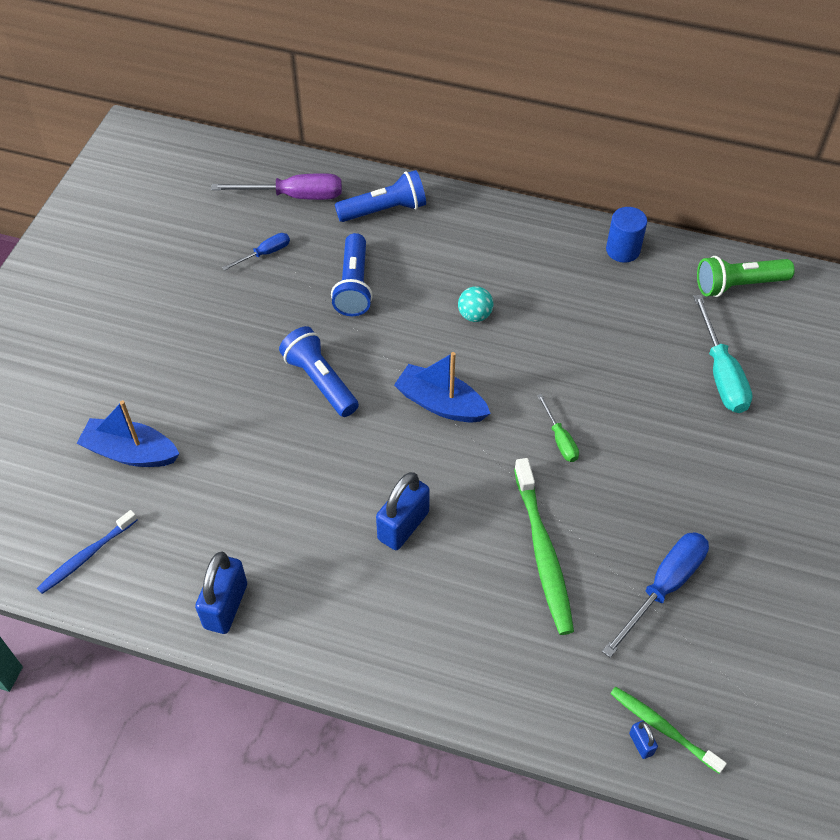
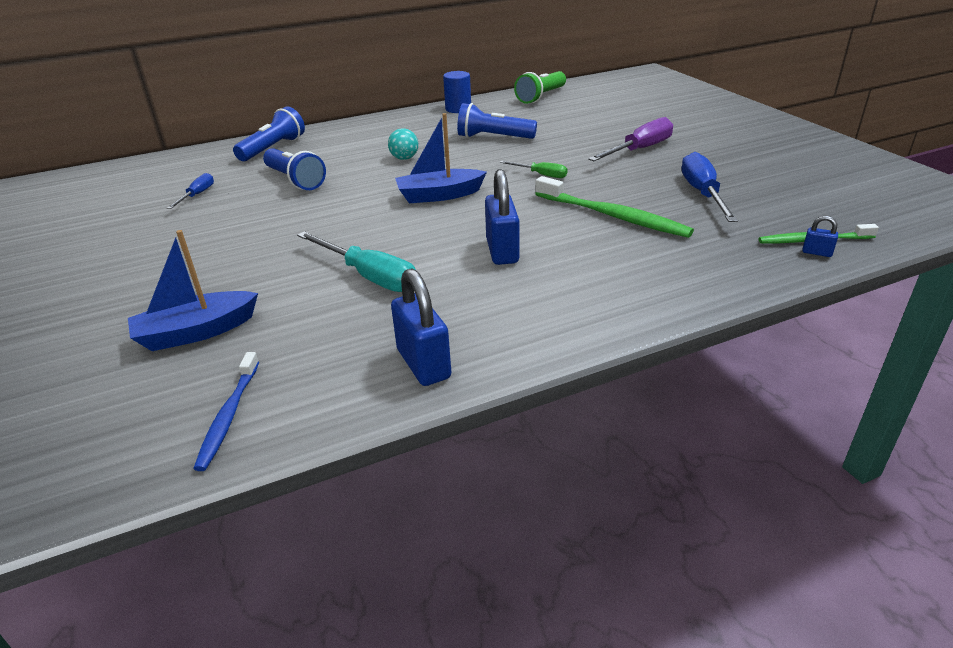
camera: 40 degrees left, 20 degrees down
purple screwdriver [211,173,342,200] -> purple screwdriver moved to [588,117,673,161]
blue flashlight [279,326,359,417] -> blue flashlight moved to [457,103,537,139]
turquoise screwdriver [693,295,753,413] -> turquoise screwdriver moved to [297,231,416,292]

